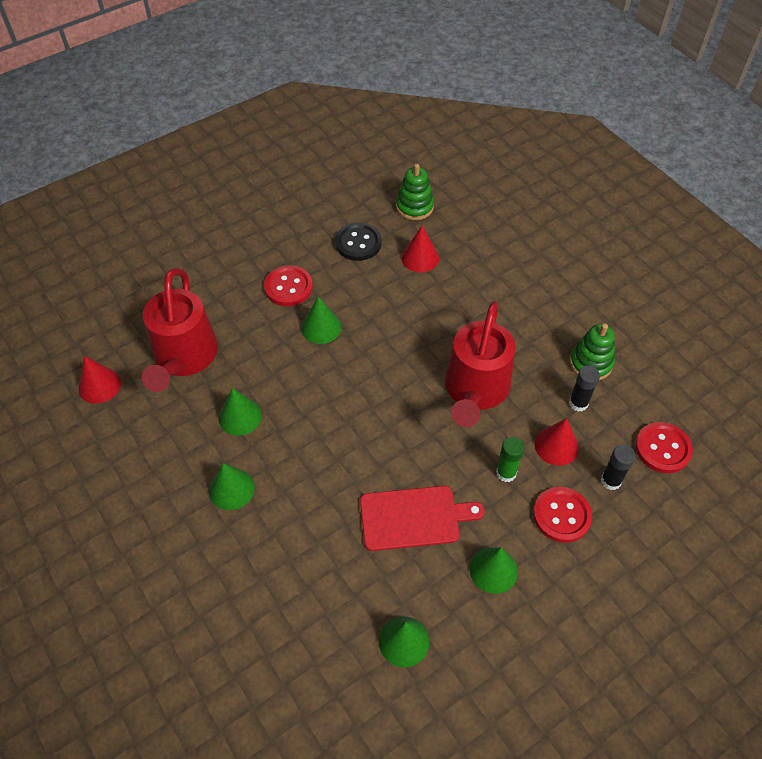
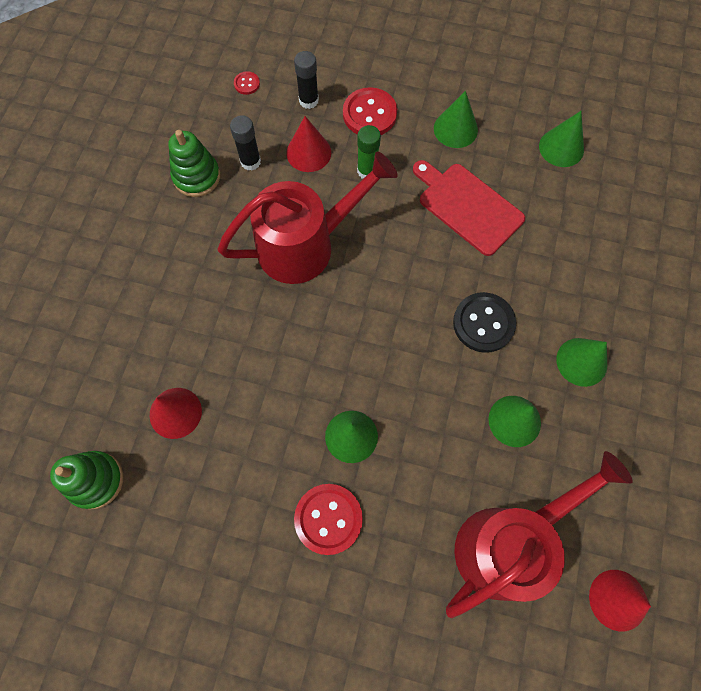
camera: 130 degrees left, 15 degrees up
black button [335,222,382,261] -> black button moved to [453,292,516,353]
red button [635,422,693,473] -> red button [234,71,260,95], size x0.48

